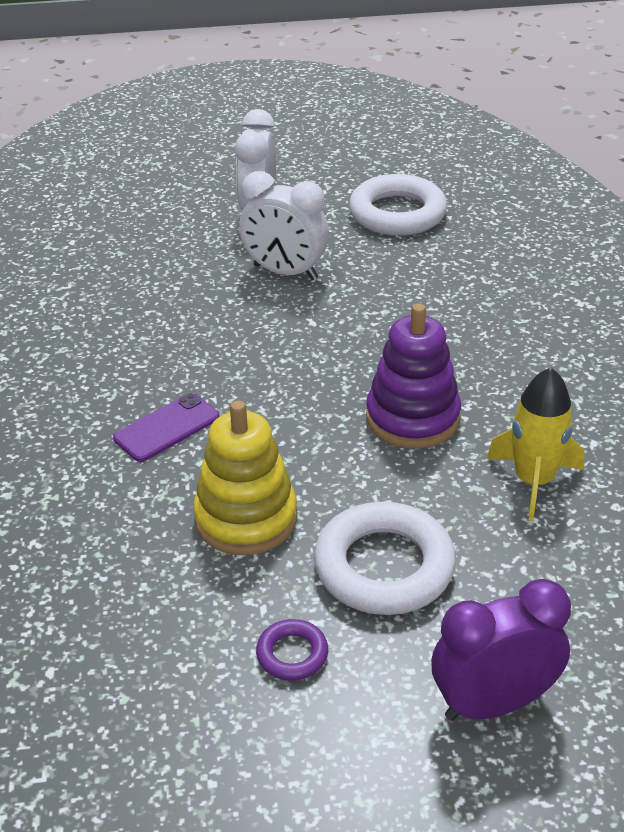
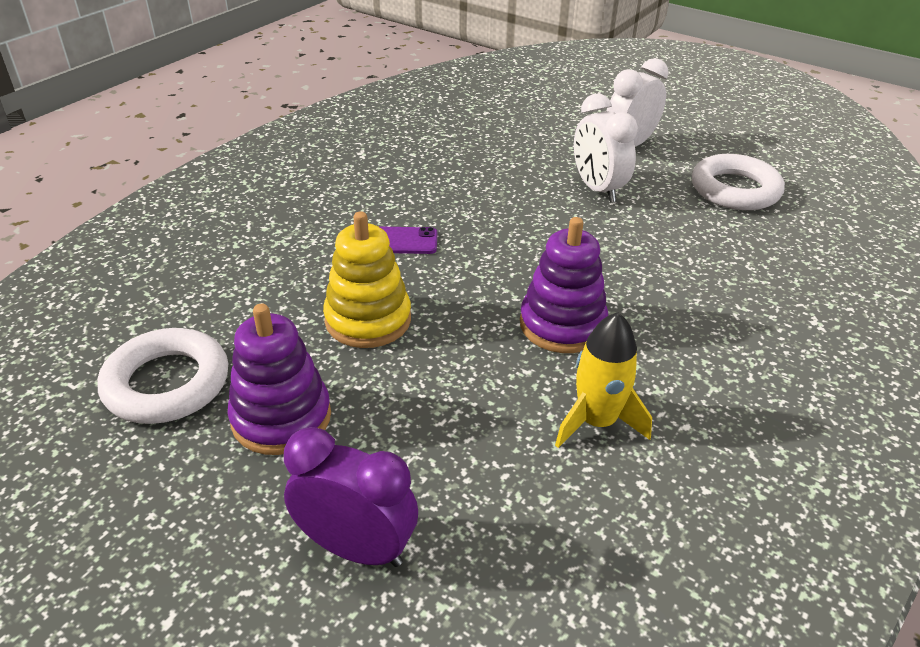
camera: 40 degrees right, 0 degrees up
purple ring [256,619,328,681] -> purple stacking toy [227,304,331,455]
white ring [314,502,456,615] -> white ring moved to [98,328,228,424]

